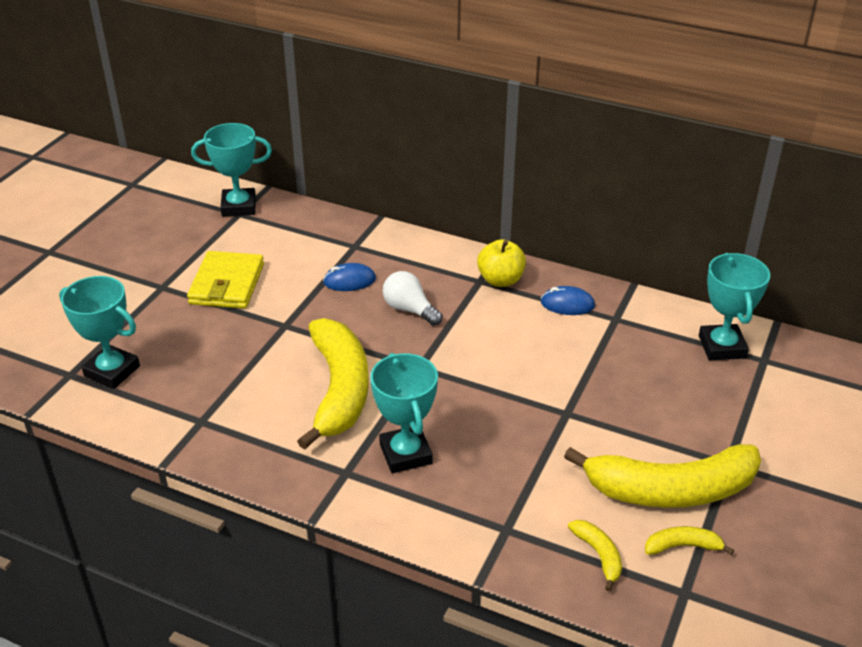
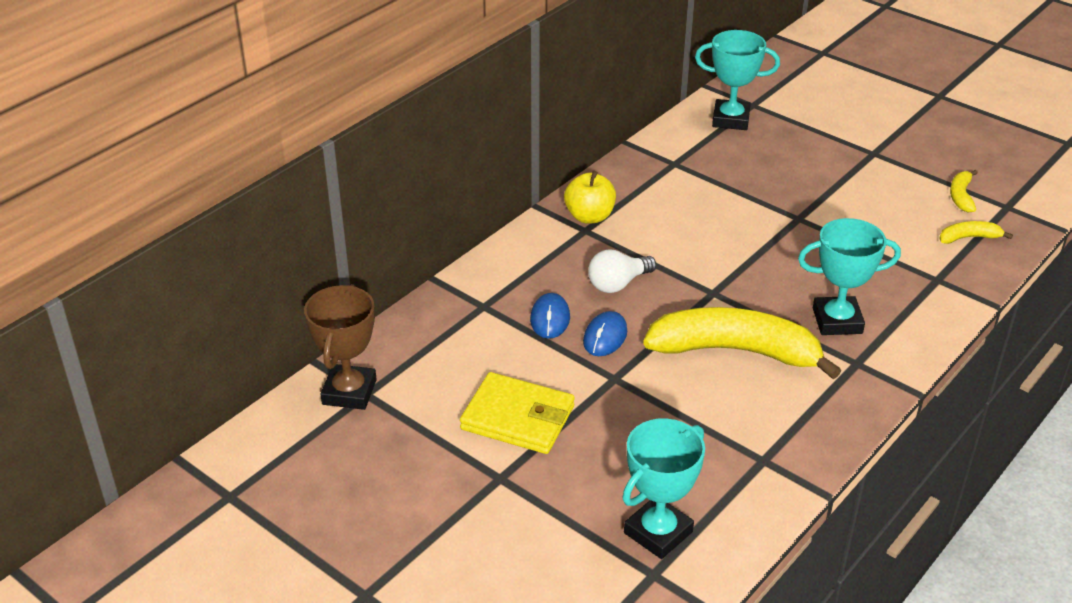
camera: 75 degrees left, 0 degrees up
turquoise trophy [191,123,272,217] -> brown trophy [304,284,377,410]
blue mouse [540,286,595,315] -> blue mouse moved to [583,311,627,356]
yellow banana [564,444,761,508] -> none

